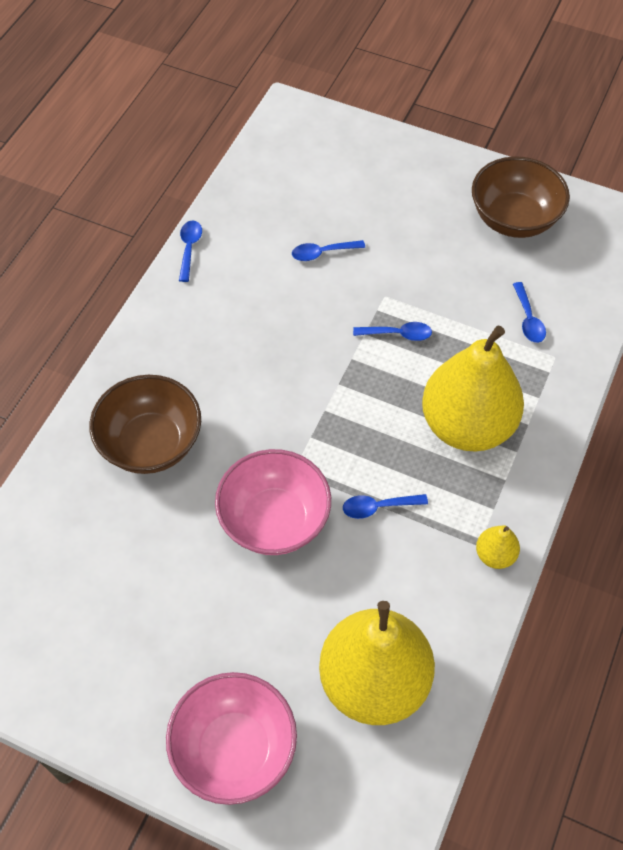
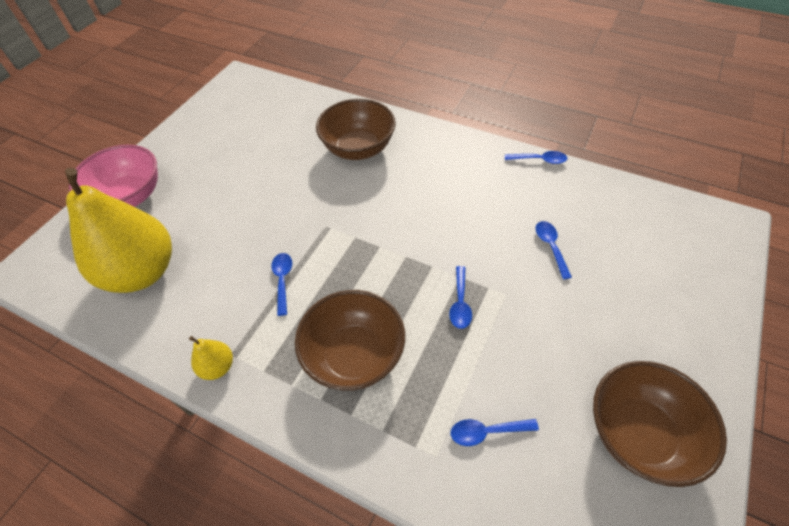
camera: 95 degrees right, 5 degrees down
pink bowl [215,449,331,555] -> none
yellow pear [422,326,524,452] -> brown bowl [295,290,405,390]

